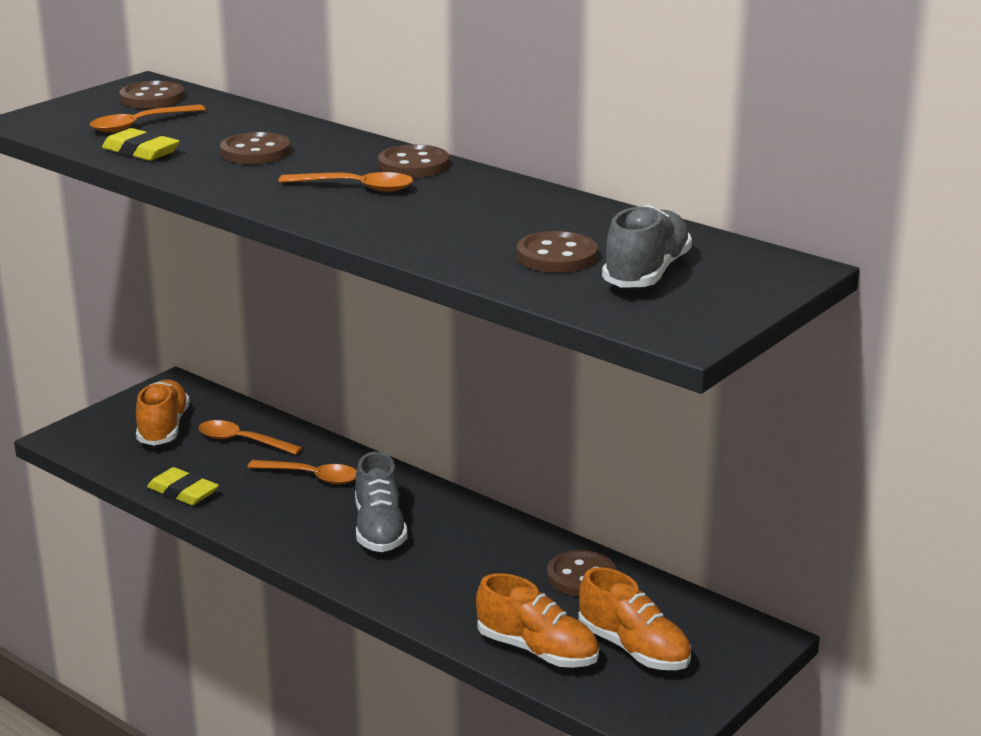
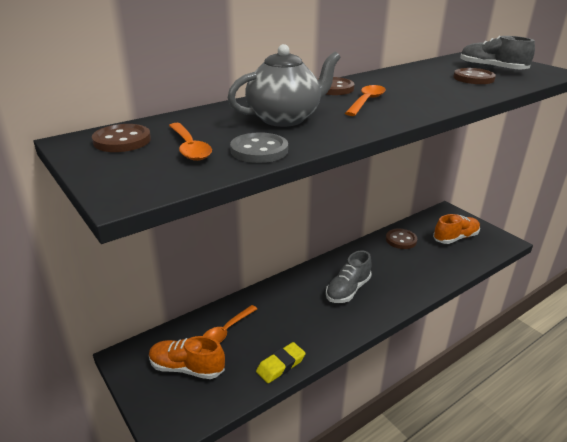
camera: 75 degrees left, 5 degrees up
yellow eraser [102,128,180,161] -> grey button [230,132,288,163]
brown button [220,132,291,164] -> grey teapot [228,44,341,127]
orange spoon [247,460,357,484] -> none
grey shoe [355,452,407,552] -> grey shoe turned 120 degrees clockwise [326,251,372,303]
orange shoe [476,573,599,668] -> none

